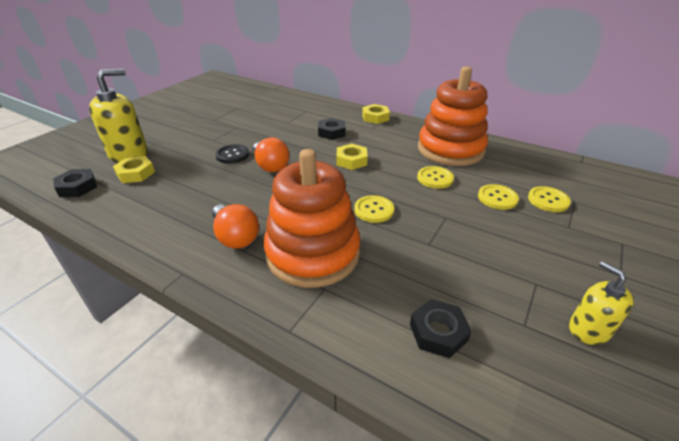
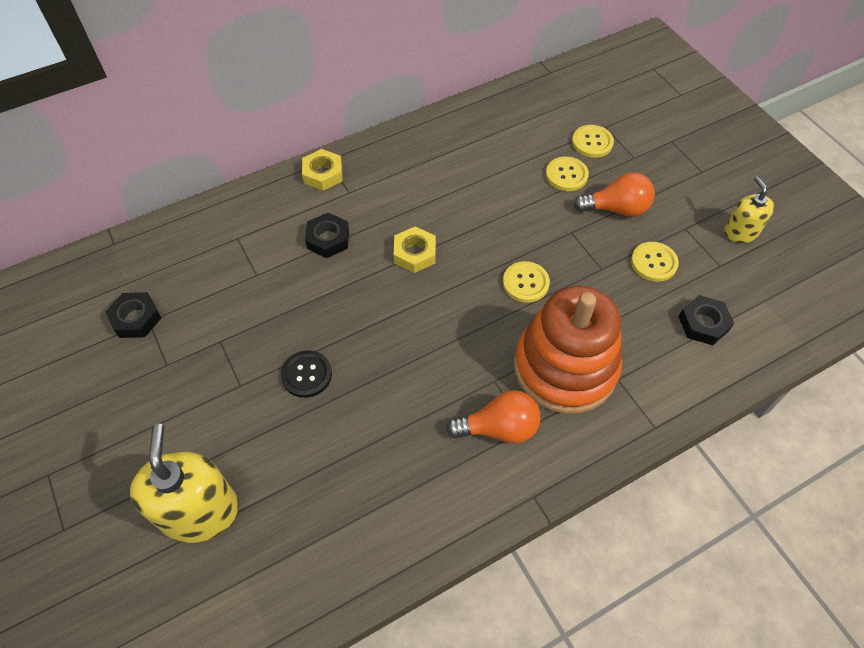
camera: 60 degrees left, 20 degrees up
black nut [53,169,97,197] -> black nut moved to [105,292,161,338]
yellow nut [113,156,155,183] -> none
orange light bulb [253,137,290,172] -> orange light bulb moved to [574,172,655,217]
yellow button [417,166,454,189] -> yellow button moved to [631,242,679,282]
orange stacking toy [418,66,488,166] -> none
yellow soap dispenser [569,261,634,345] -> yellow soap dispenser turned 75 degrees clockwise [724,177,774,243]

